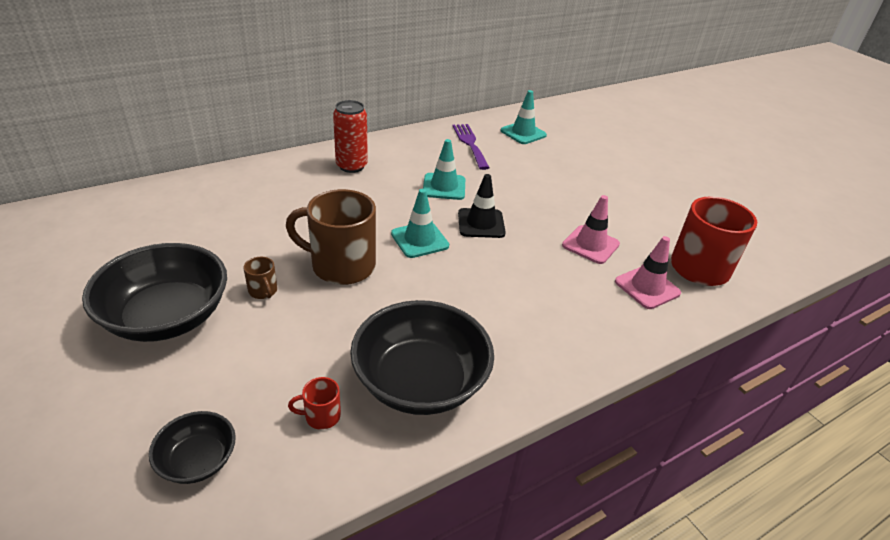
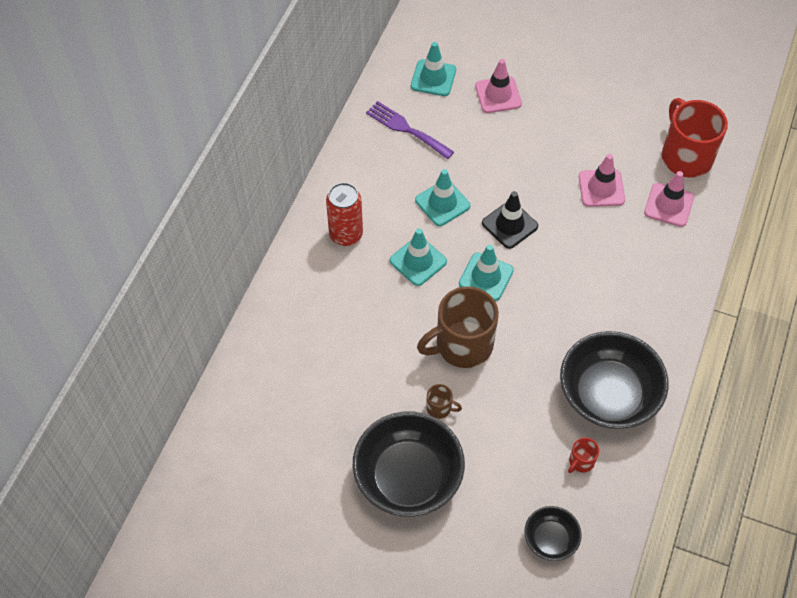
camera: 35 degrees left, 20 degrees up
none -> turquoise traffic cone [390,229,447,286]
none -> pink traffic cone [475,59,522,113]

